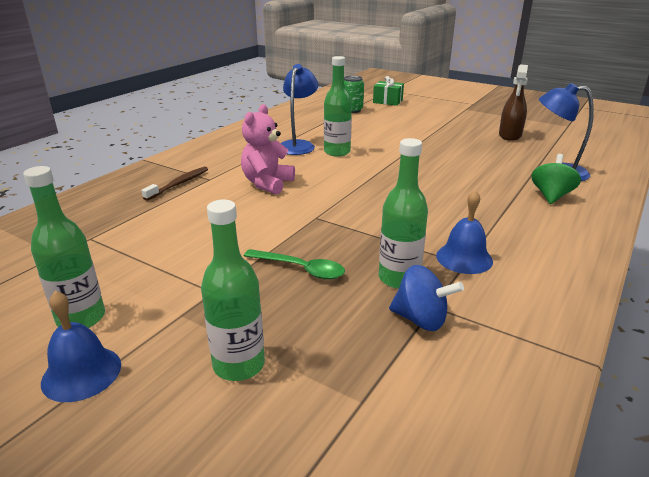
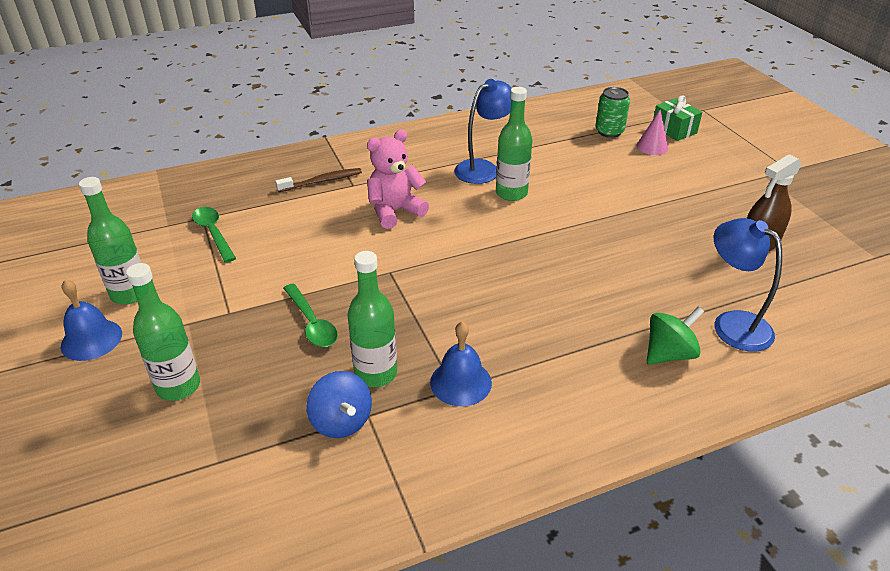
camera: 35 degrees right, 10 degrees up
none -> green spoon [192,207,236,263]
none -> pink cone [636,110,668,155]

